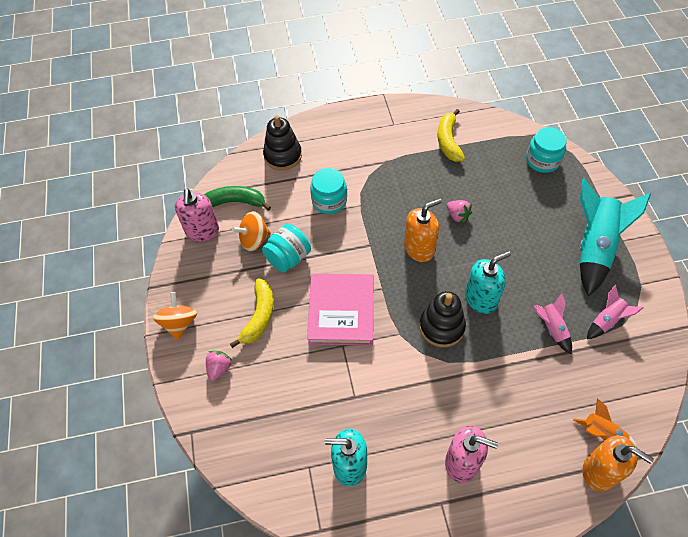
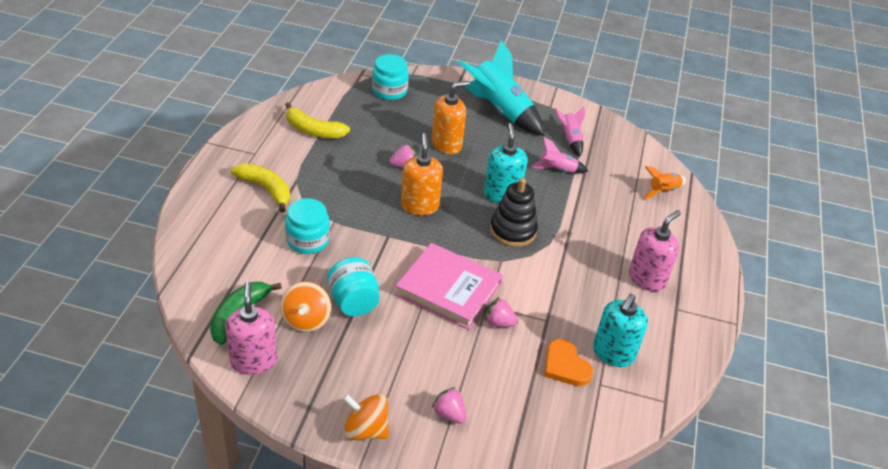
camera: 70 degrees left, 15 degrees down
pink soap dispenser [175,189,219,242] -> pink soap dispenser turned 120 degrees counterclockwise [225,282,277,375]
yellow banana [230,278,274,348] -> yellow banana moved to [231,163,290,213]
black stacking toy [263,115,302,171] -> none
orange soap dispenser [582,435,654,492] -> orange soap dispenser moved to [432,81,470,154]
none -> pink strawberry [485,297,518,327]
none -> orange heart [544,339,593,386]

